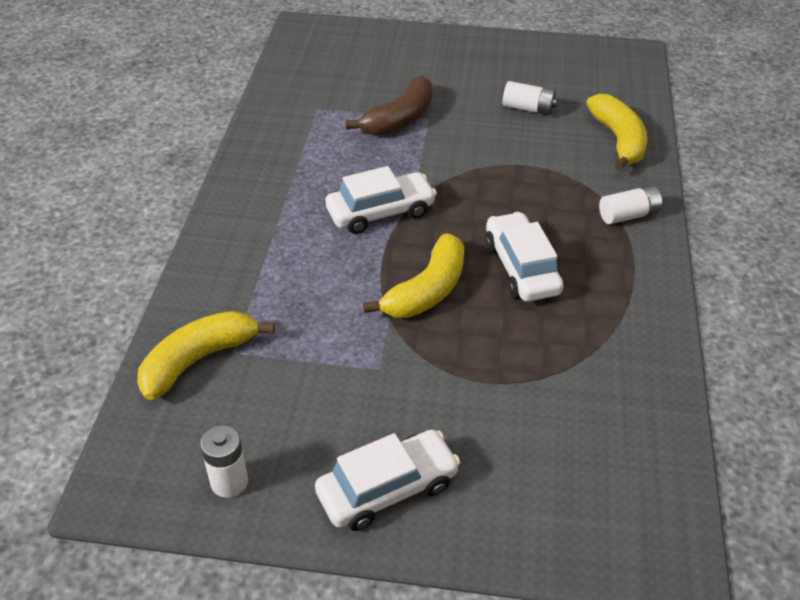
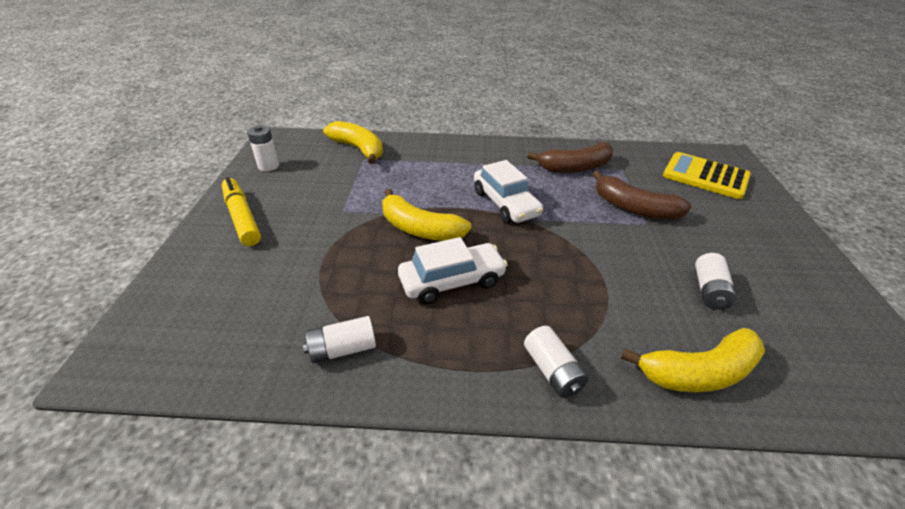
camera: 85 degrees right, 5 degrees down
white car [315,430,460,531] -> yellow marker [222,177,261,246]
none -> white battery [303,316,376,363]
none -> brown banana [527,142,613,173]
none -> yellow calculator [663,152,751,199]

